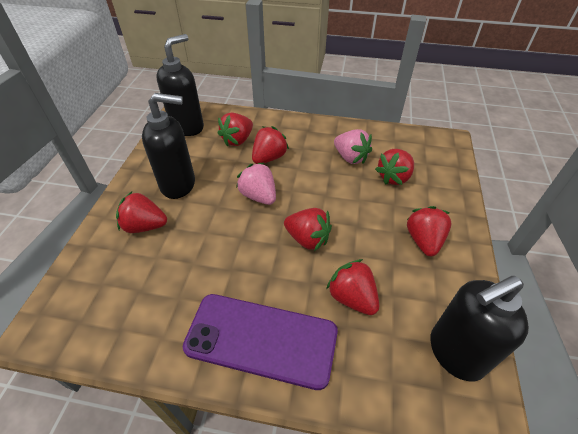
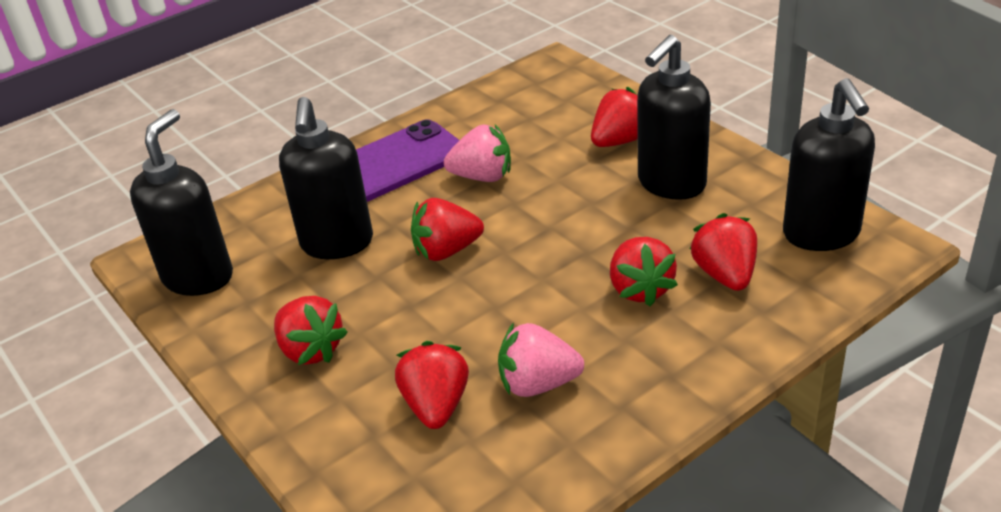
camera: 135 degrees right, 10 degrees down
pink strawberry [236,162,276,205] -> pink strawberry moved to [444,125,511,182]
red strawberry [326,259,379,315] -> black soap dispenser [279,97,373,259]

